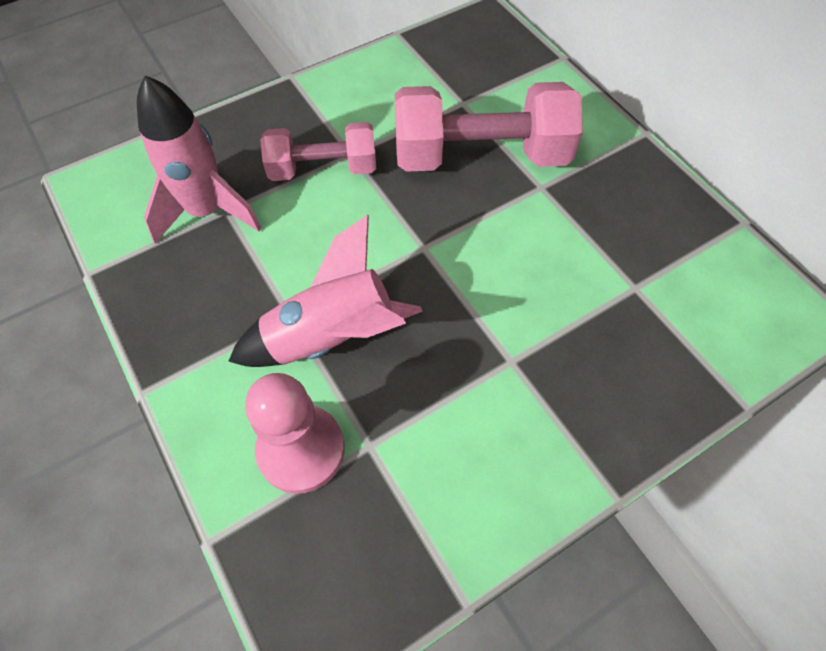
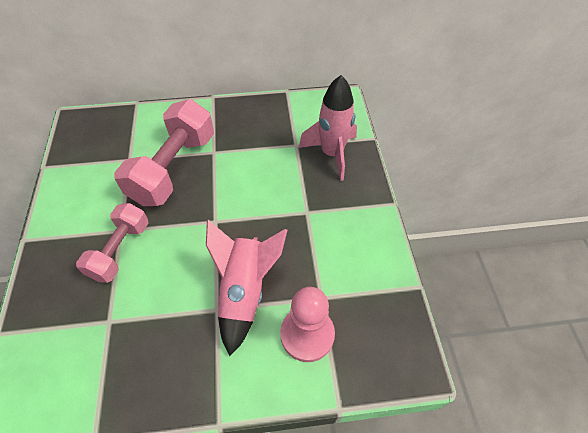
camera: 65 degrees left, 5 degrees down
pink rocket [137,75,262,244] -> pink rocket moved to [299,75,357,181]

